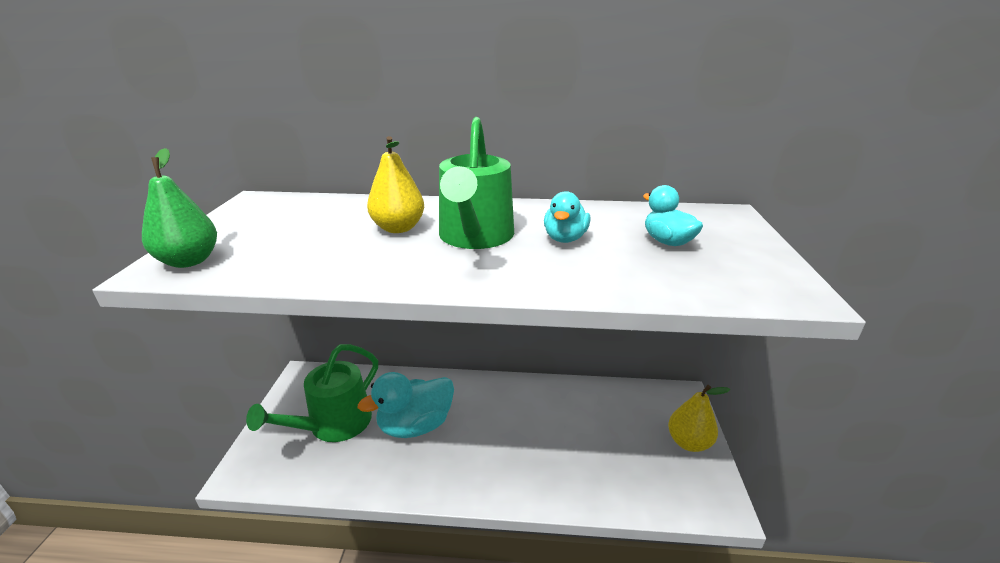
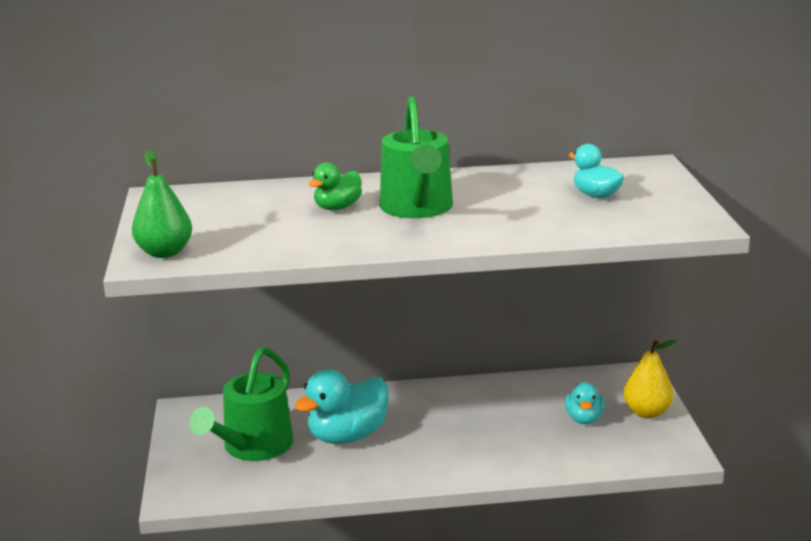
camera: 10 degrees left, 5 degrees down
yellow pear [367,136,424,233] -> green duck [309,162,362,210]
turquoise duck [544,191,591,243] -> turquoise duck moved to [565,382,605,424]

